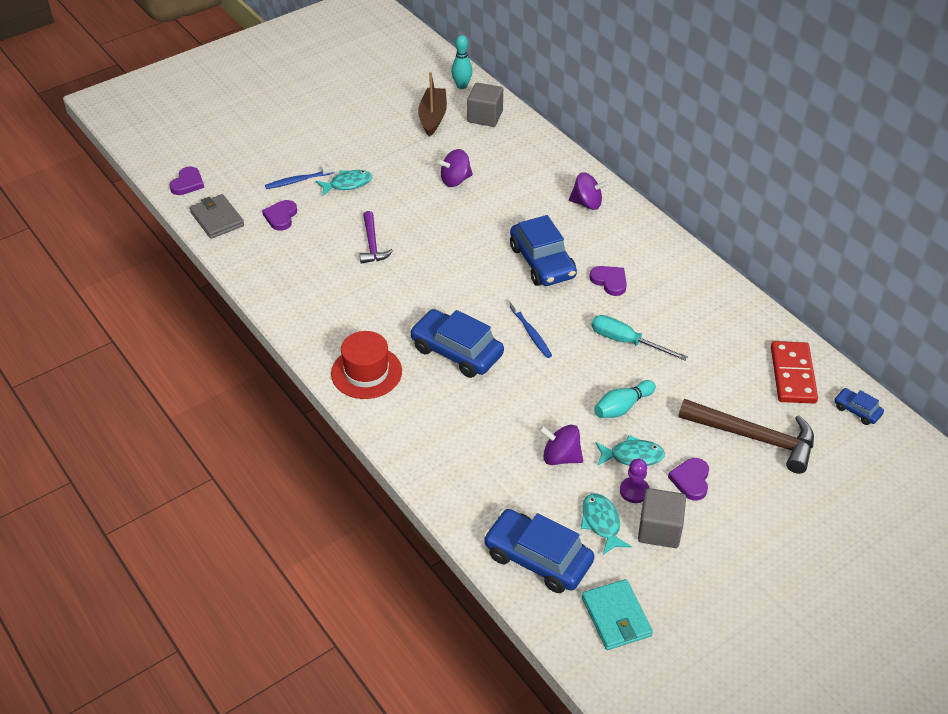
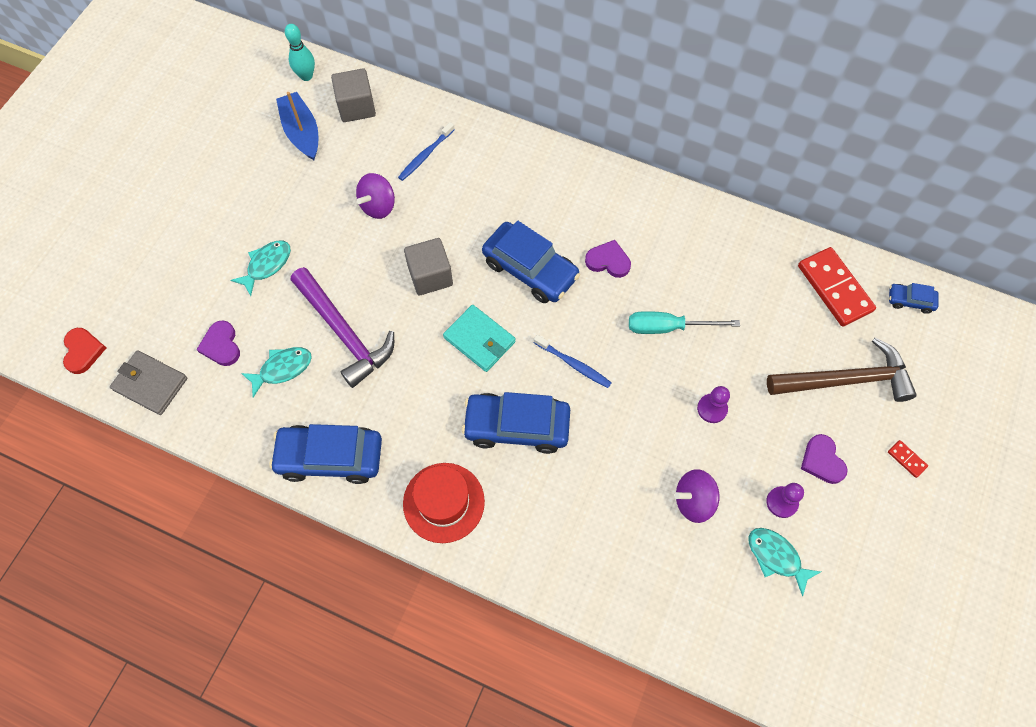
camera: 30 degrees left, 20 degrees up
purple heart [169,166,204,195] -> red heart [63,328,106,374]
blue toothbrush [265,165,335,189] -> blue toothbrush moved to [398,122,455,181]
purple hammer [360,211,393,264] -> purple hammer [291,267,394,388], size x1.68
brown boat [418,72,447,137] -> blue boat [276,92,318,160]
blue car [483,509,594,593] -> blue car moved to [269,424,382,484]
purple spinning top [569,172,609,210] -> none
turquoise wallet [582,579,653,650] -> turquoise wallet moved to [443,305,516,372]
turquoise bowling pin [594,380,656,418] -> purple pawn [697,386,730,423]
turquoise fish [596,435,665,466] -> turquoise fish moved to [241,347,312,398]
grey cube [638,488,686,548] -> grey cube moved to [404,238,453,295]
none -> red domino [888,440,928,478]

